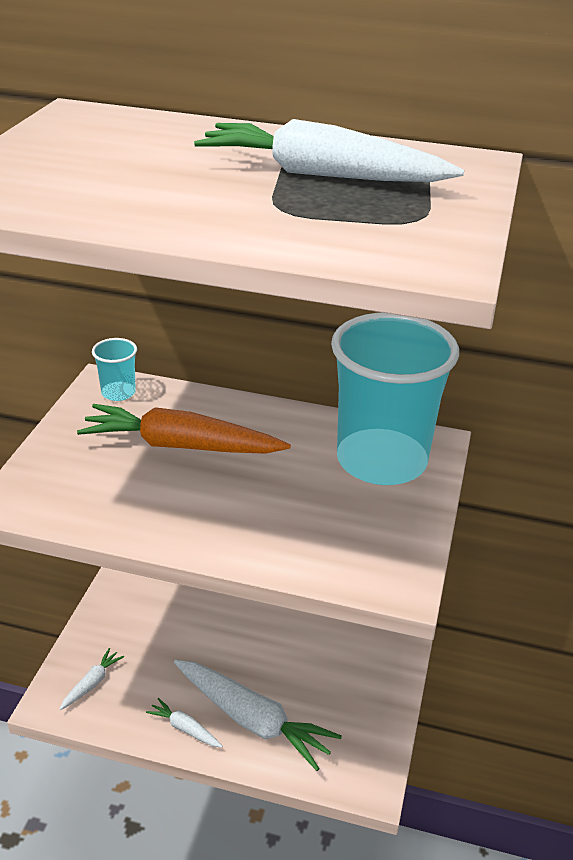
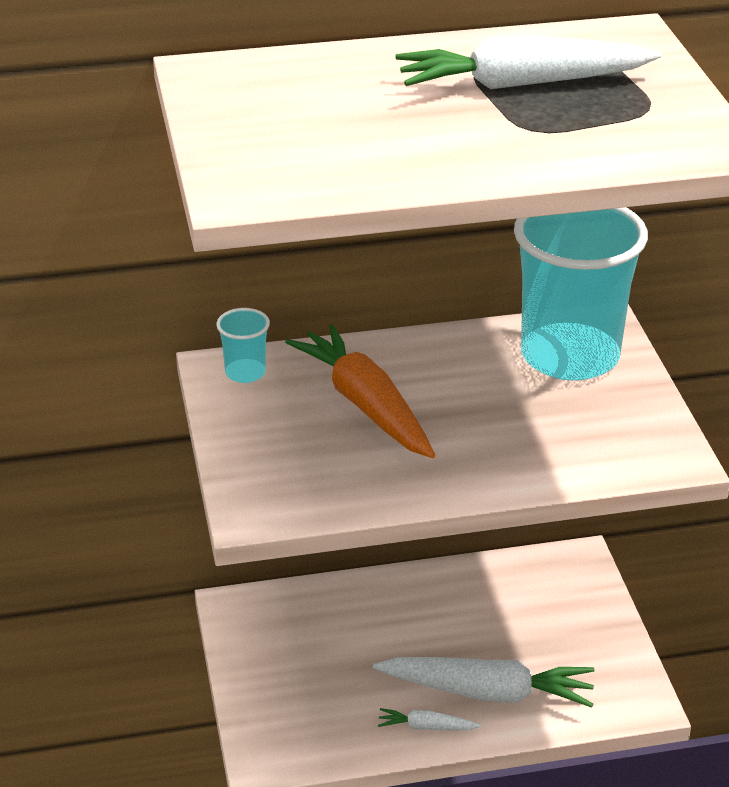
camera: 25 degrees left, 0 degrees up
white carrot [59,648,124,710] -> none
orange carrot [77,404,291,454] -> orange carrot turned 75 degrees clockwise [285,324,435,458]

